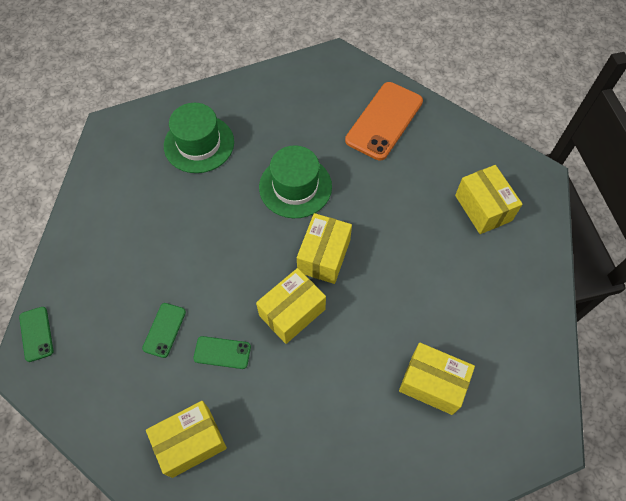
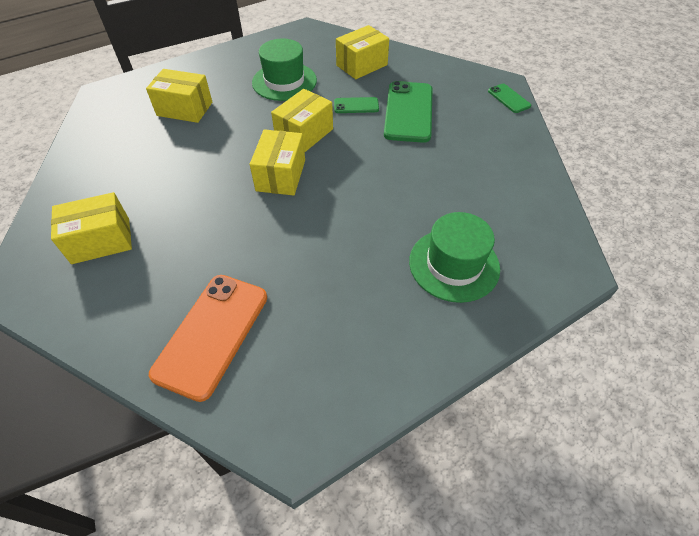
camera: 170 degrees right, 10 degrees down
green phone [142,303,186,358] -> green phone [384,81,433,143], size x2.01
green hat [259,145,332,218] -> green hat moved to [252,38,317,101]
yellow box [455,165,523,234] -> yellow box turned 75 degrees counterclockwise [51,192,132,264]

